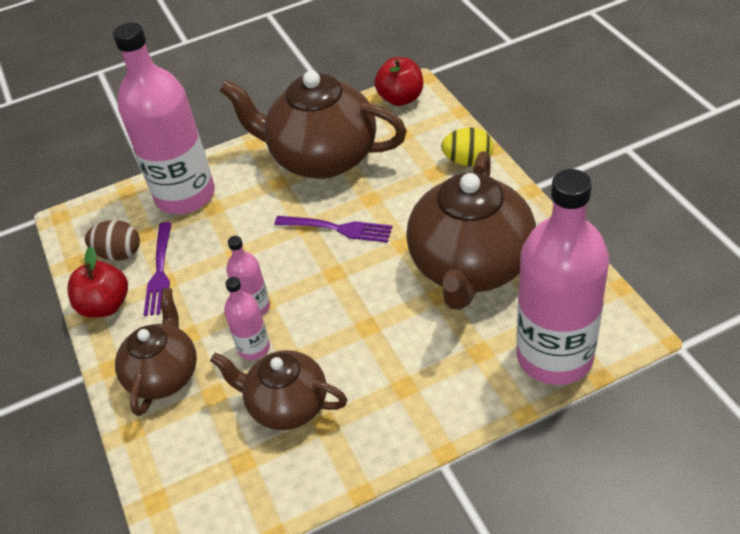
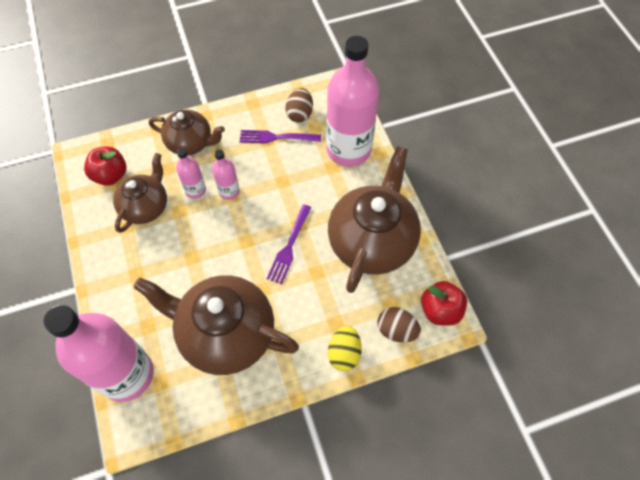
camera: 90 degrees right, 15 degrees up
red apple [67,246,128,318] -> red apple moved to [84,146,126,186]
none -> brown egg [377,307,421,342]

